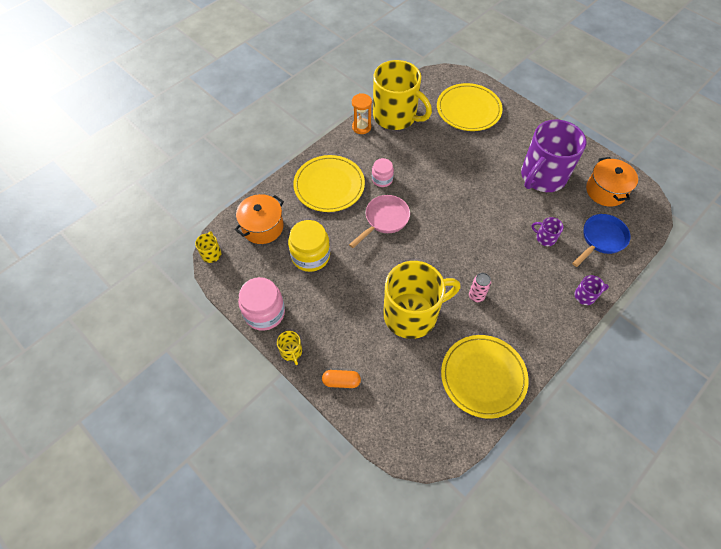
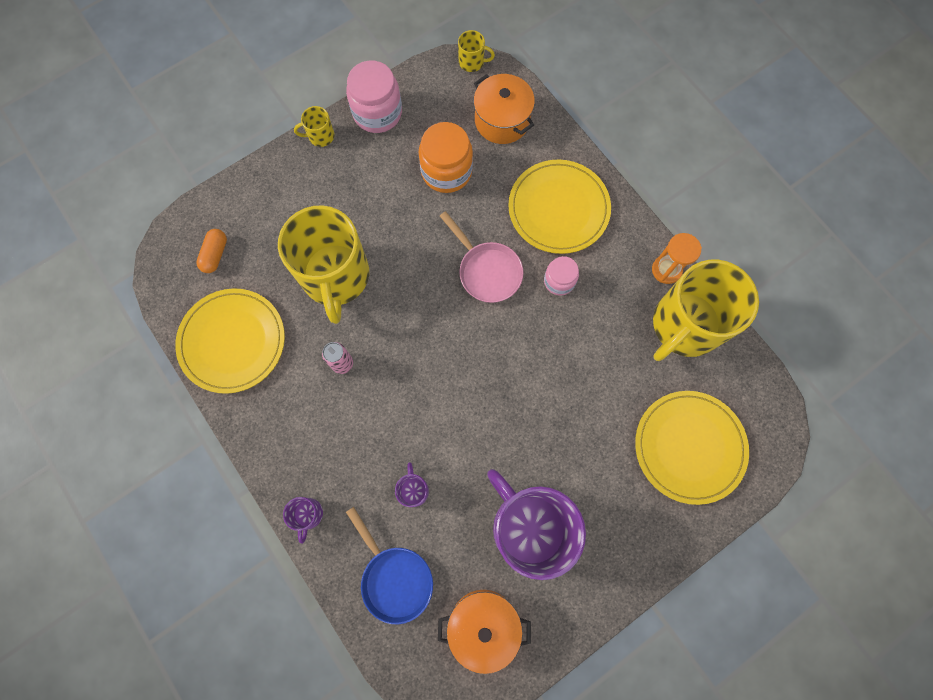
camera: 100 degrees right, 15 degrees up
yellow jar [288,220,330,272] -> orange jar [419,122,473,193]
orange capsule [322,370,361,388] -> orange capsule moved to [196,229,227,273]
purple mug [532,217,564,246] -> purple mug turned 45 degrees counterclockwise [395,462,429,507]

